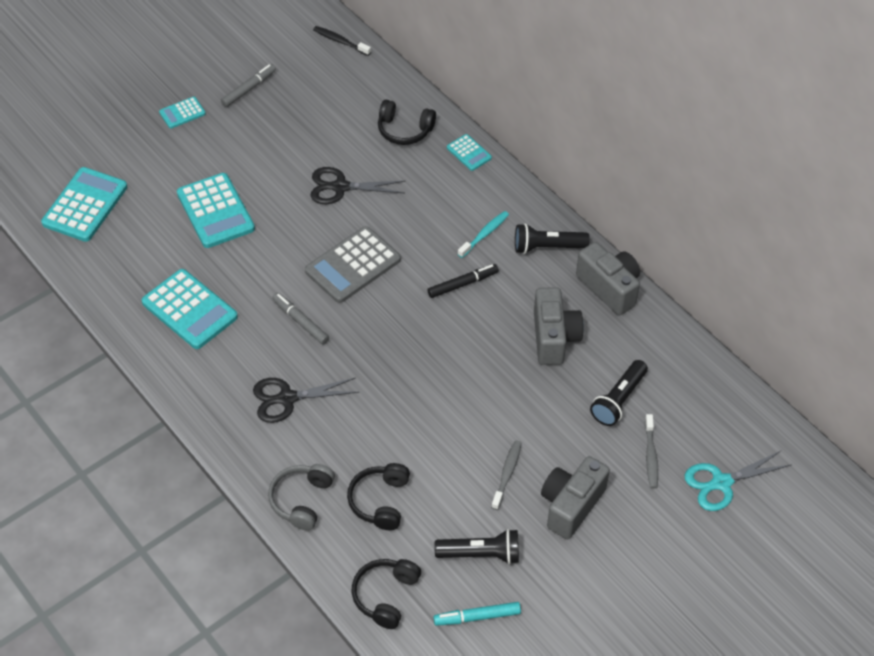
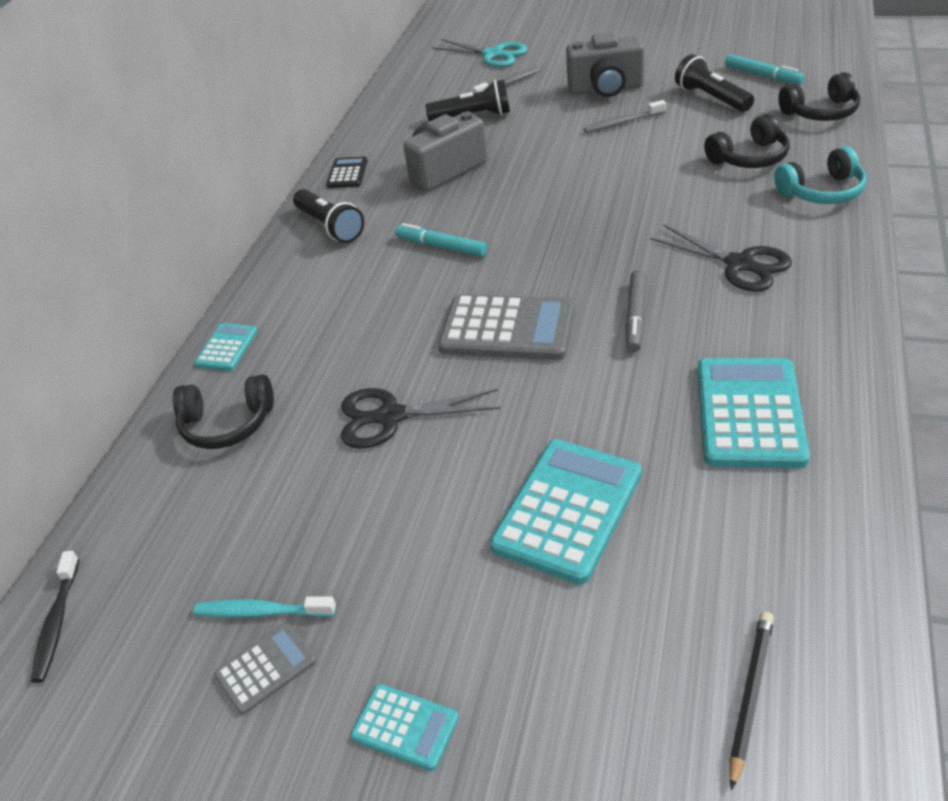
camera: 120 degrees left, 10 degrees down
turquoise calculator [41,167,127,242] -> black pencil [729,612,774,790]
grey marker [221,64,276,107] -> grey calculator [214,623,316,715]
grey headphones [268,464,335,531] -> turquoise headphones [774,146,866,204]
black scissors [310,167,406,204] -> black scissors turned 120 degrees clockwise [341,388,501,449]
black headphones [378,99,436,145] -> black headphones turned 105 degrees clockwise [173,374,274,449]
black marker [427,264,499,298] -> turquoise marker [395,223,487,257]
turquoise toothbrush [458,211,509,258] -> turquoise toothbrush moved to [193,596,336,618]
grey camera [576,242,640,315] -> black calculator [326,156,368,188]

